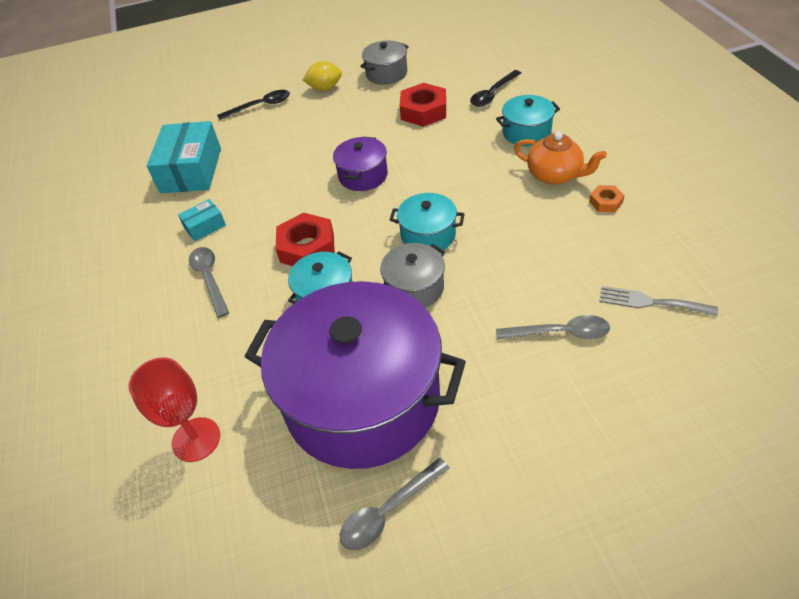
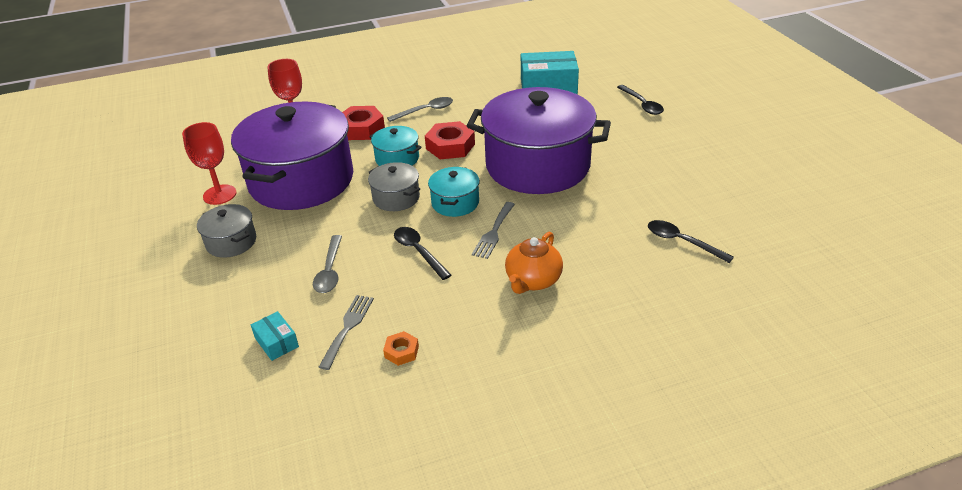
camera: 85 degrees right, 10 degrees down
turquoise box [178,199,226,241] -> turquoise box moved to [251,311,299,361]
yellow lemon [303,61,342,91] -> none
purple pot [333,137,388,191] -> purple pot [467,87,611,194], size x2.31
grey spoon [340,457,449,550] -> red goblet [182,122,237,205]
grey pot [360,40,409,85] -> grey pot moved to [197,204,256,258]
red nut [399,83,446,127] -> red nut moved to [342,106,385,140]
turquoise pot [496,95,560,146] -> none
orange nut [589,185,625,212] -> orange nut moved to [383,331,419,366]
none -> black spoon [394,227,451,280]
none -> grey fork [472,202,515,259]

